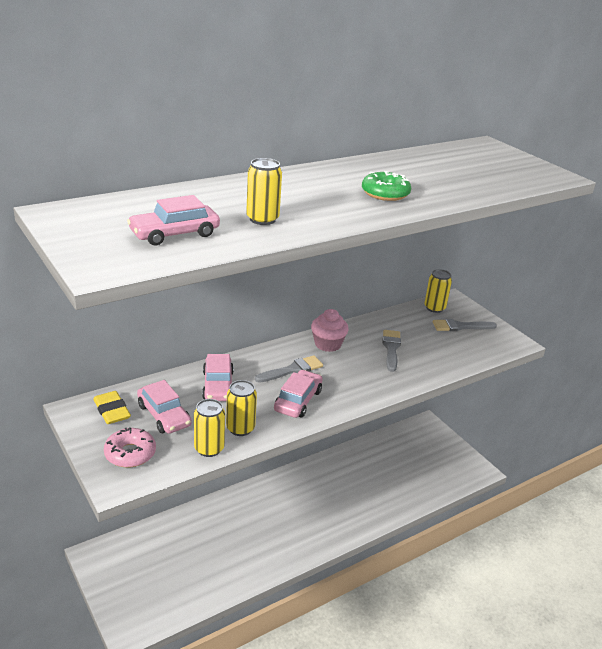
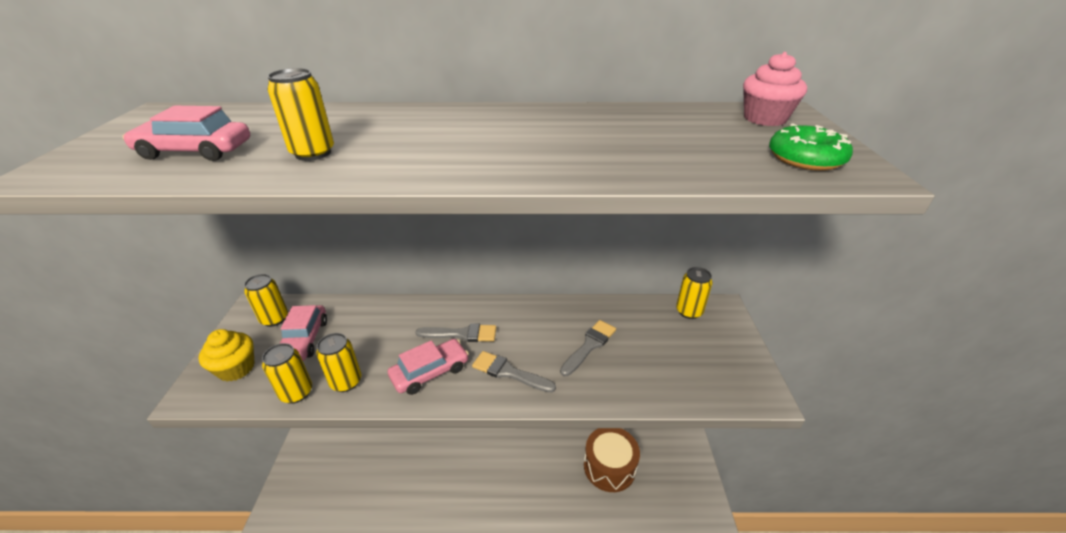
camera: 35 degrees right, 5 degrees up
yellow eraser [93,391,131,424] -> yellow can [244,274,288,327]
pink donut [104,427,156,468] -> yellow cupcake [199,329,255,381]
pink car [202,354,234,401] -> none
pink cupcake [311,309,349,352] -> pink cupcake moved to [743,52,807,126]
green donut [362,171,411,201] -> green donut moved to [769,123,853,171]
grey brush [433,319,497,331] -> grey brush moved to [472,351,556,393]
none -> brown drum [584,428,640,492]

